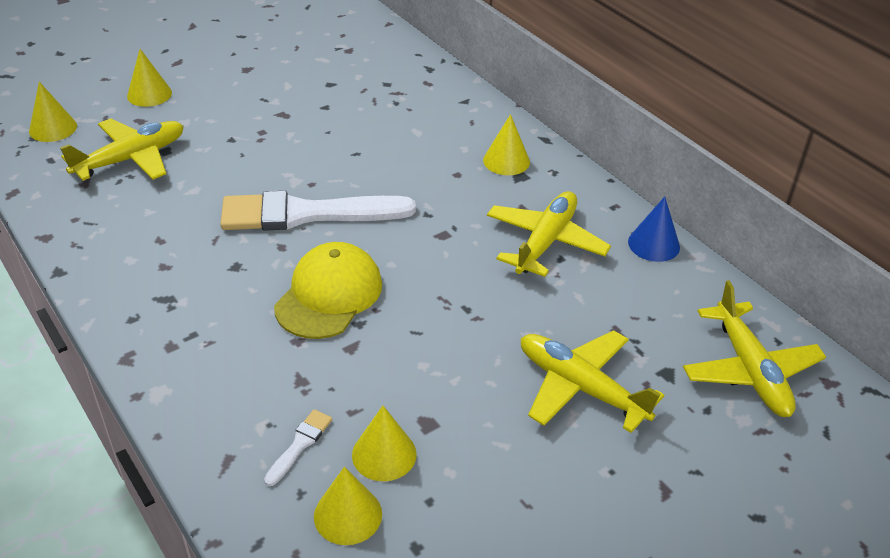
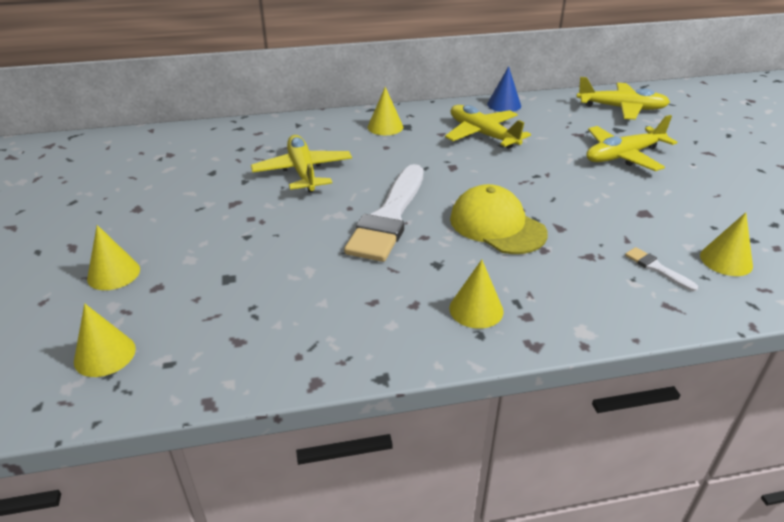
camera: 65 degrees left, 5 degrees down
yellow plane [60,118,184,181] -> yellow plane moved to [251,135,352,192]
yellow cone [352,406,417,481] -> yellow cone moved to [449,260,504,329]

